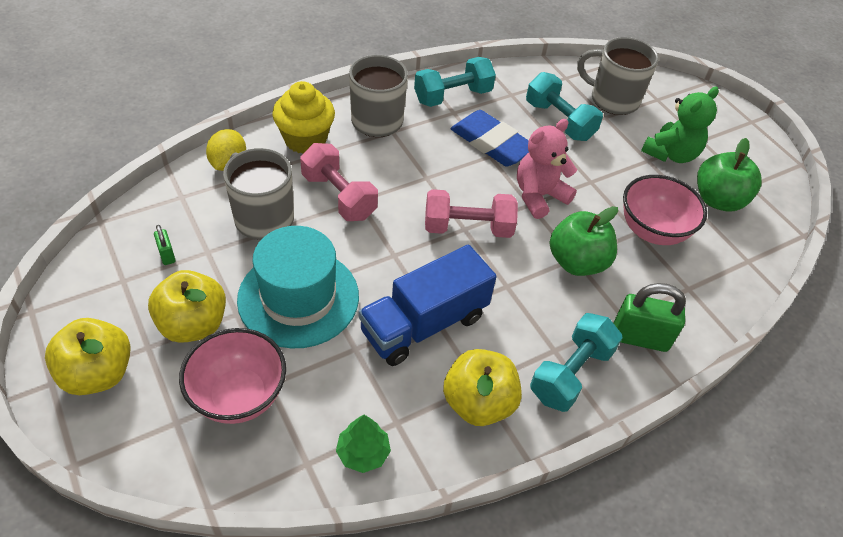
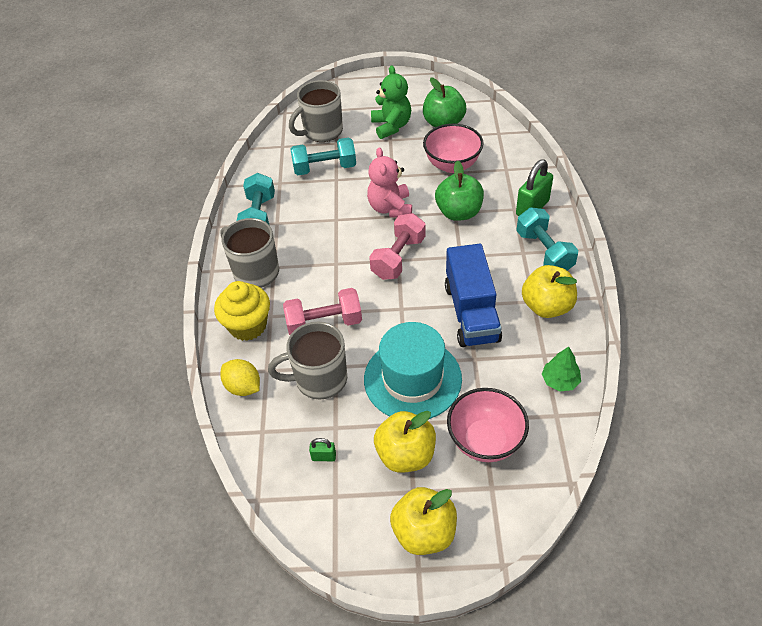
camera: 55 degrees left, 0 degrees up
blue eraser [450,110,529,167] -> none

